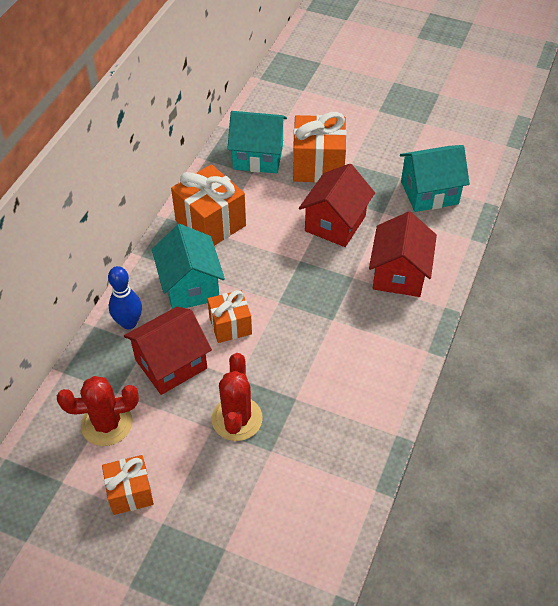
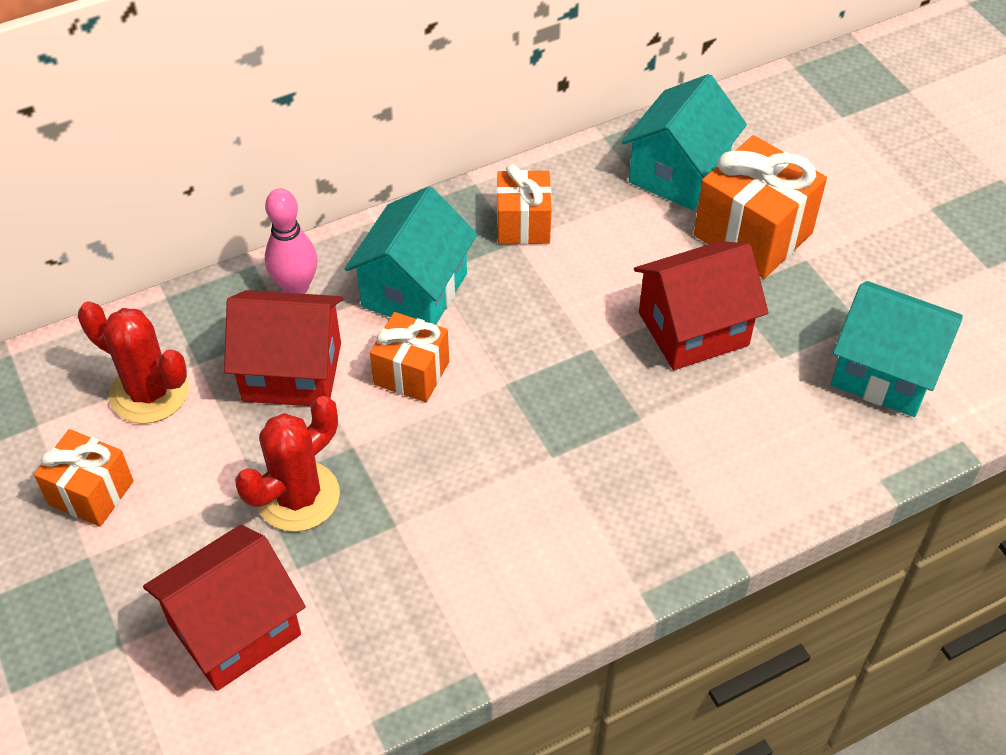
camera: 40 degrees right, 0 degrees up
blue bowling pin [108,266,142,329] -> pink bowling pin [265,188,317,294]
orange gift [171,164,246,246] -> orange gift [497,164,551,245], size x0.62
turquoise house [227,111,287,173] -> turquoise house turned 75 degrees clockwise [622,74,747,210]
red house [369,211,437,297] -> red house moved to [143,525,306,691]

